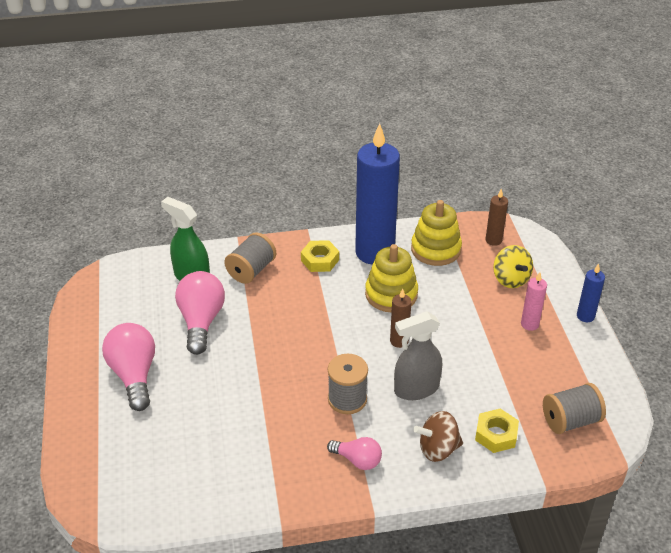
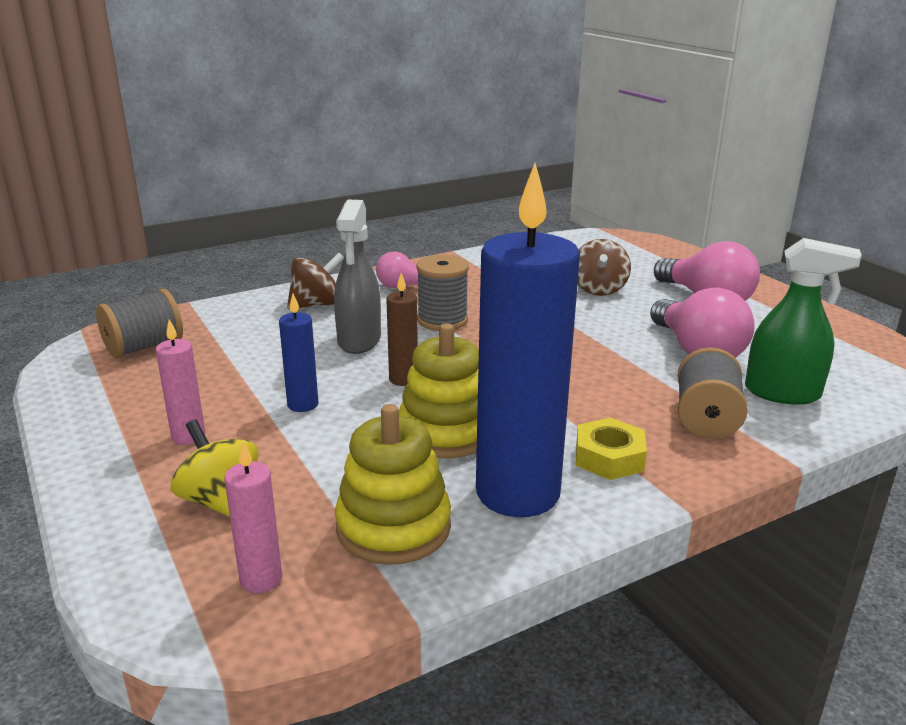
camera: 160 degrees right, 15 degrees down
grey spray bottle [394,312,442,400] -> grey spray bottle turned 135 degrees clockwise [334,200,381,354]
yellow nut [475,409,519,453] -> none
brown candle [486,189,508,246] -> pink candle [224,441,282,593]
blue candle [577,264,605,322] -> blue candle moved to [279,294,319,412]
none -> brown spinning top [578,239,631,296]

